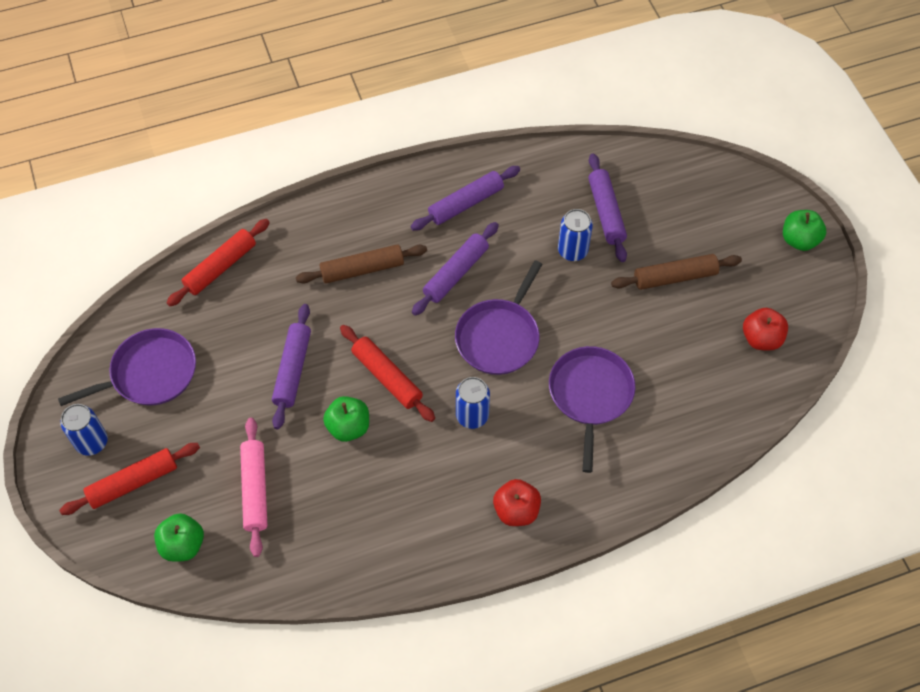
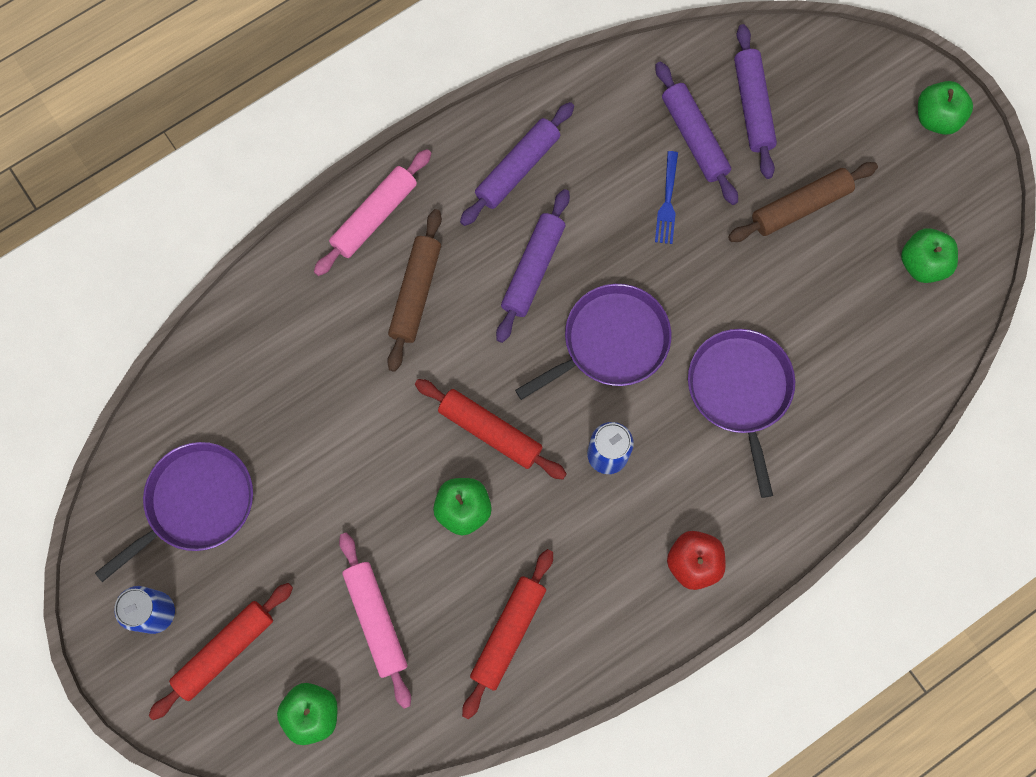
camera: 15 degrees left, 15 degrees up
red rolling pin [166,219,270,306] -> red rolling pin moved to [462,549,553,719]
purple rolling pin [272,304,311,429] -> purple rolling pin moved to [734,24,777,179]
brown rolling pin [296,244,427,284] -> brown rolling pin turned 45 degrees counterclockwise [387,209,442,372]
purple pan [455,260,542,375] -> purple pan turned 135 degrees counterclockwise [515,284,671,400]
blue can [558,209,593,261] -> blue fork [655,151,678,244]
red apple [743,308,788,351] -> green apple [901,228,958,283]
none -> pink rolling pin [314,149,431,276]

